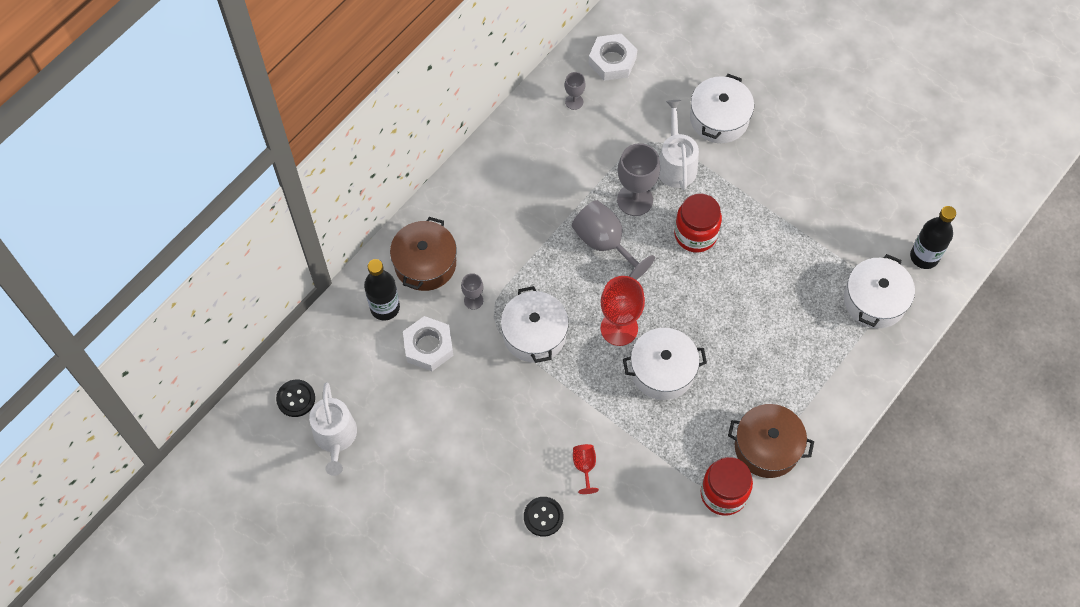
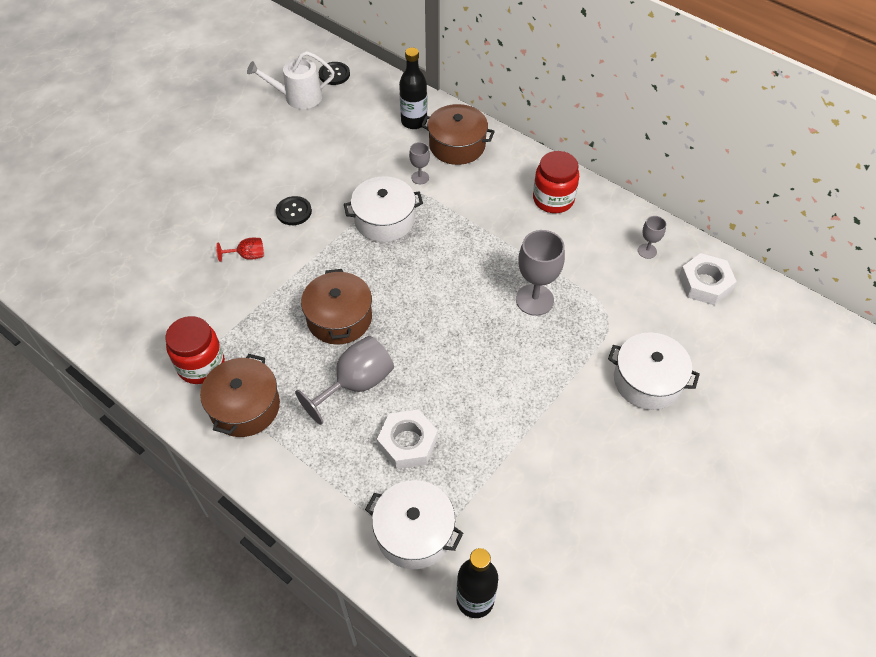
camera: 90 degrees right, 10 degrees down
white nut [403,316,454,371] -> white nut moved to [377,409,438,469]
black button [524,497,563,537] -> black button moved to [276,196,312,225]
grey goblet [572,200,655,280] -> grey goblet moved to [295,336,394,425]
red goblet [601,276,645,346] -> none
white pot [623,328,707,400] -> brown pot [301,269,372,345]
white watering can [659,100,699,190] -> none
red jar [674,193,722,253] -> red jar moved to [533,151,579,213]

